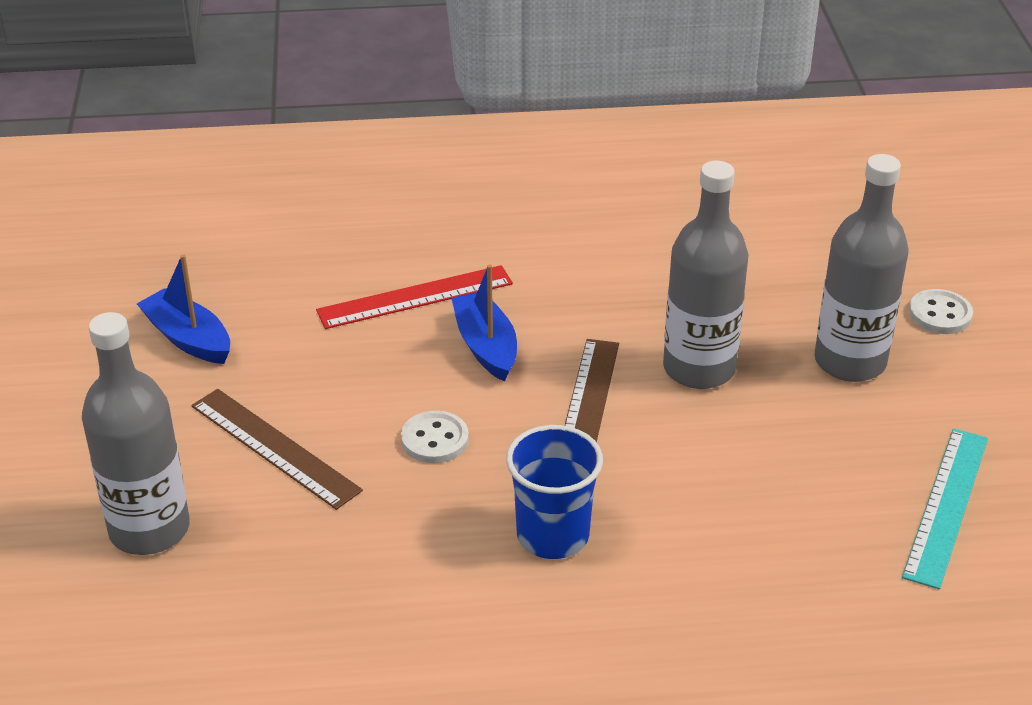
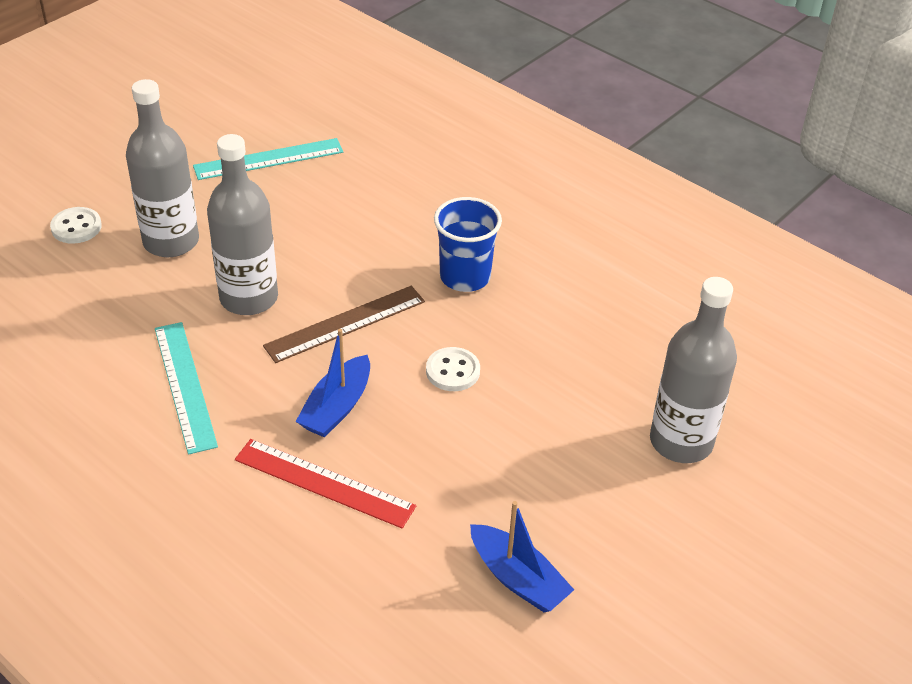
camera: 135 degrees left, 5 degrees up
blue boat [137,255,230,364] -> blue boat turned 45 degrees counterclockwise [470,501,574,612]
brown ruler [191,389,363,510] -> none
none -> turquoise ruler [155,322,218,455]

